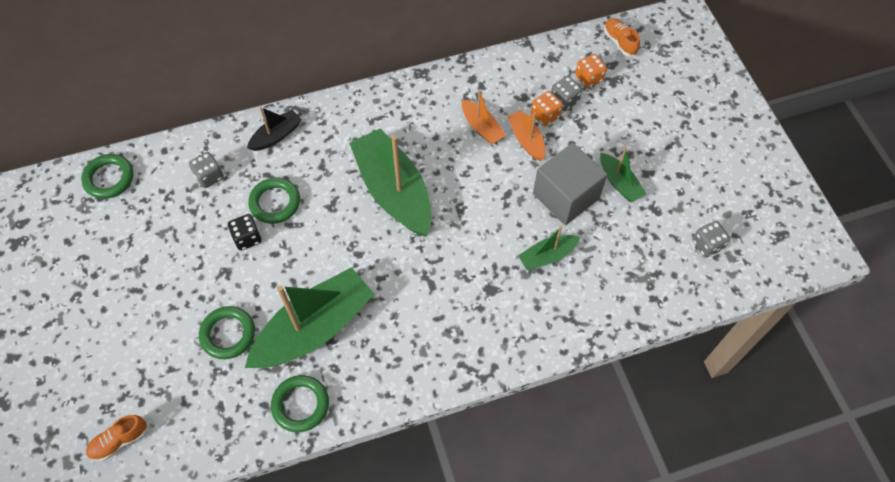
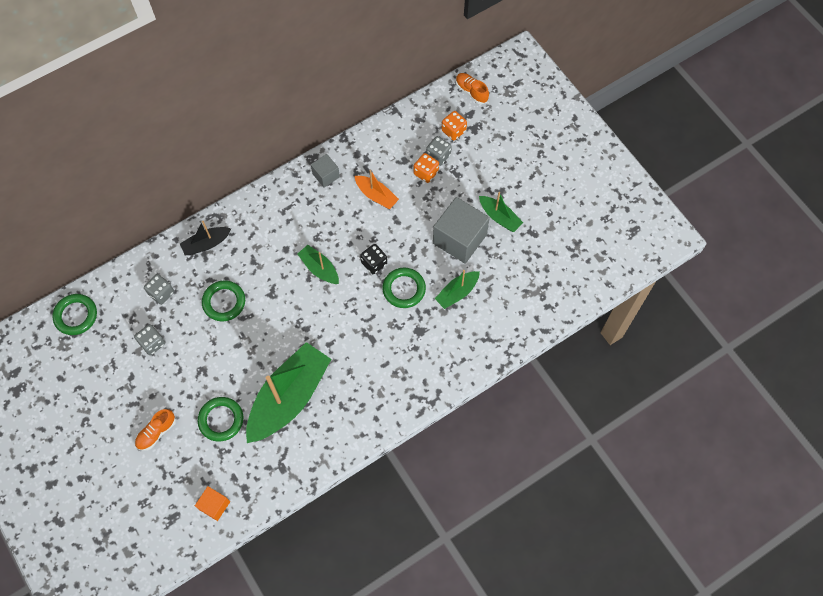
camera: 15 degrees left, 5 degrees up
orange shoe [86,415,147,461] -> orange shoe moved to [135,409,176,451]
black dice [228,214,262,251] -> black dice moved to [360,244,387,274]
black boat [247,107,302,151] -> black boat turned 150 degrees counterclockwise [180,221,231,255]
green ring [271,375,329,432] -> green ring moved to [382,268,426,308]
green boat [350,128,432,236] -> green boat [297,245,339,284], size x0.49
orange boat [508,110,545,161] -> none
grey dice [692,221,730,258] -> grey dice moved to [134,324,165,355]
none -> orange cube [195,486,230,521]
none -> grey cube [311,154,340,188]

